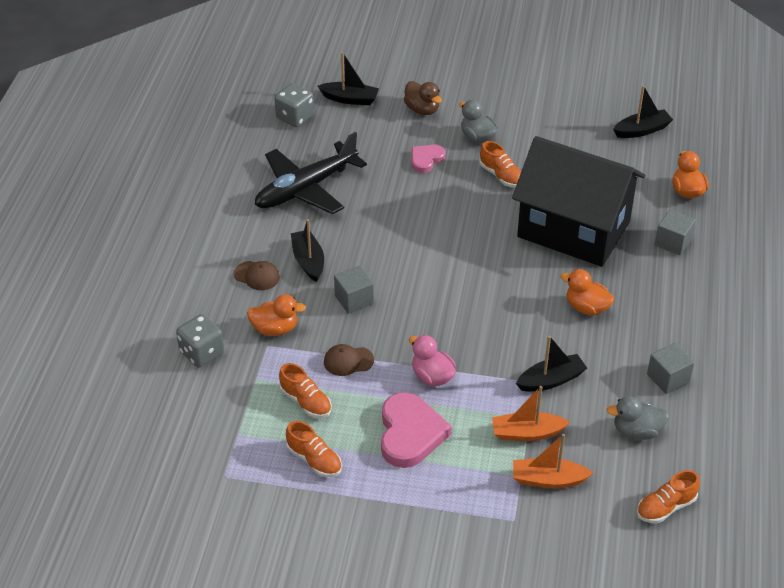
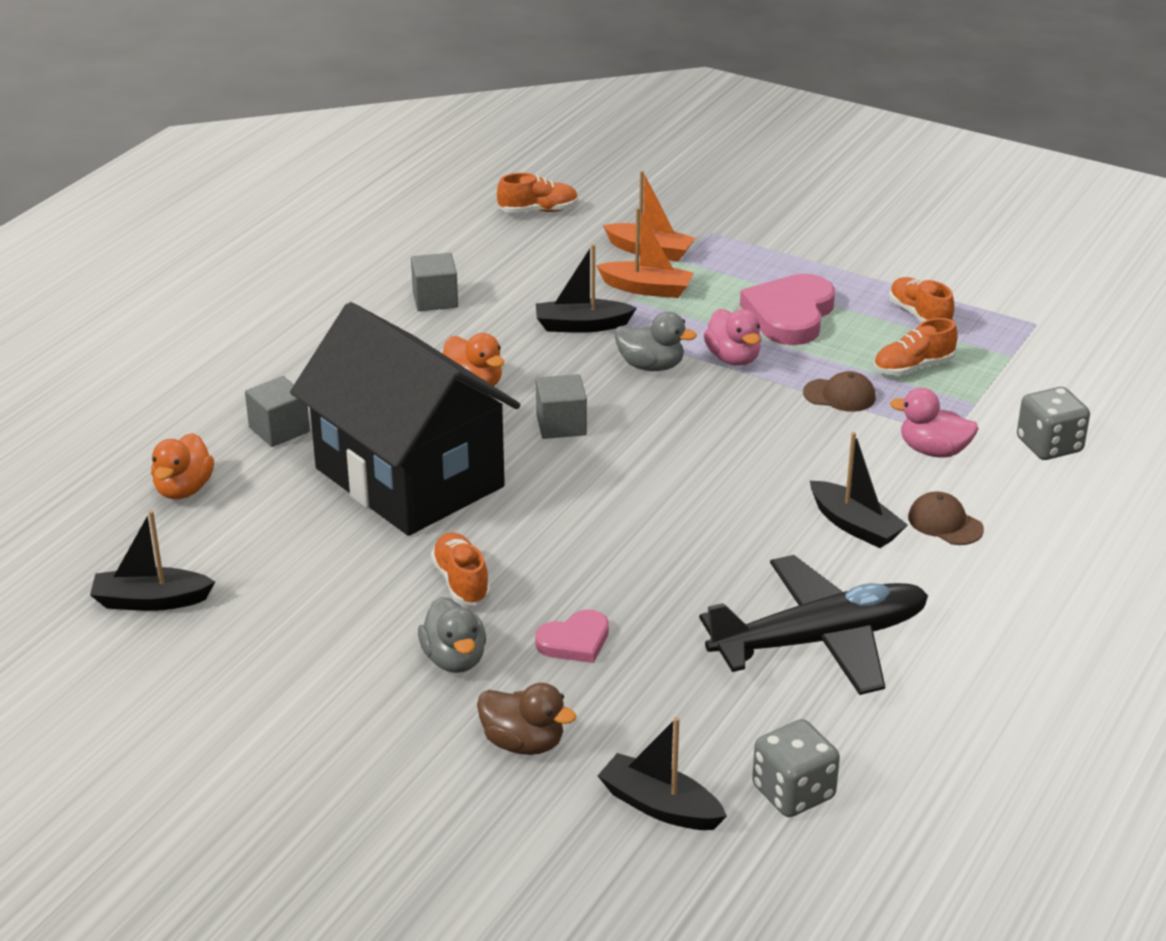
camera: 160 degrees left, 10 degrees down
orange duck [247,294,306,336] -> pink duck [890,388,979,457]
orange shoe [279,363,332,418] -> orange shoe turned 90 degrees counterclockwise [873,318,958,376]
black boat [291,219,324,282] -> black boat turned 45 degrees counterclockwise [810,432,908,548]
grey cube [334,266,374,314] -> grey cube moved to [536,374,587,439]
brown duck [404,81,442,115] -> brown duck turned 135 degrees clockwise [477,683,577,755]
grey duck [606,396,669,440] -> grey duck moved to [615,312,697,371]

